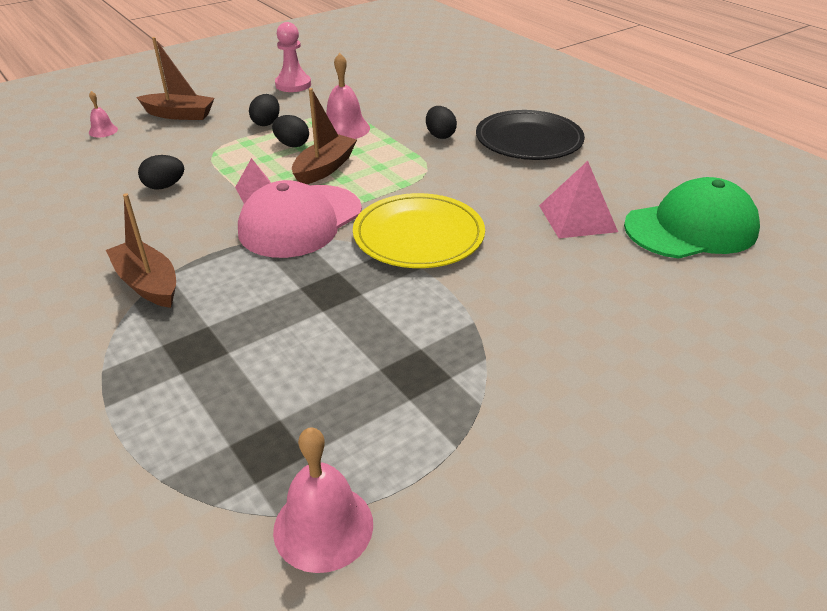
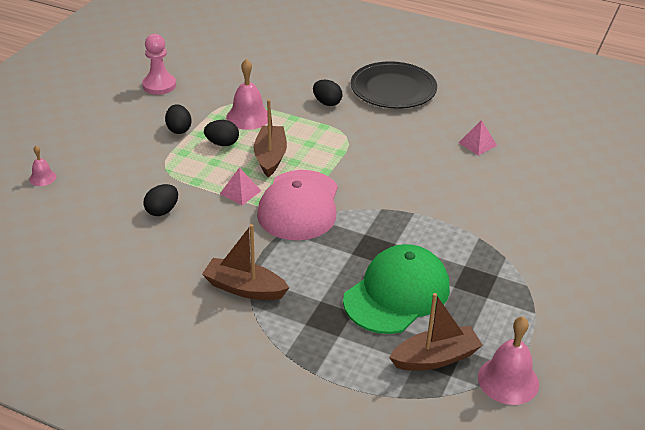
camera: 30 degrees left, 0 degrees up
brown boat [137,37,215,120] -> brown boat moved to [389,293,483,371]
yellow plate [353,193,485,268] -> none
pink pyramid [539,161,618,238] -> pink pyramid [459,120,497,156], size x0.61
green cap [624,177,760,259] -> green cap moved to [343,244,450,334]

